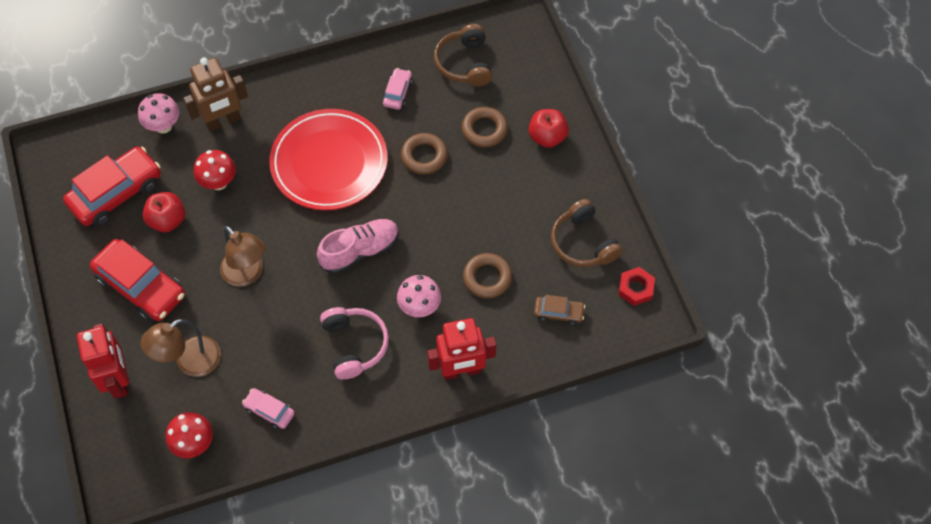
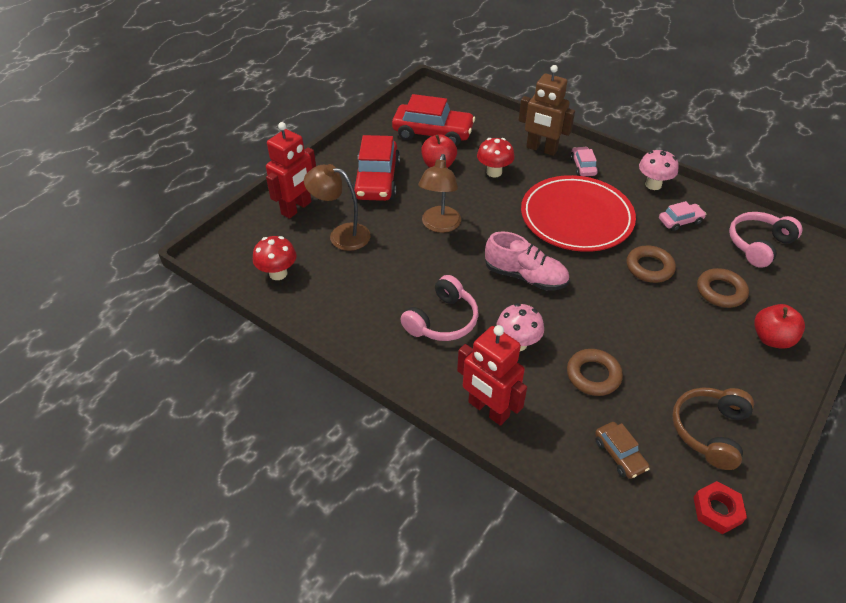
camera: 55 degrees right, 15 degrees down
pink mushroom [138,93,179,134] -> pink mushroom moved to [639,149,679,190]
pink car [242,388,295,429] -> pink car moved to [570,147,598,176]
brown headphones [434,24,492,87] -> pink headphones [729,212,802,268]

